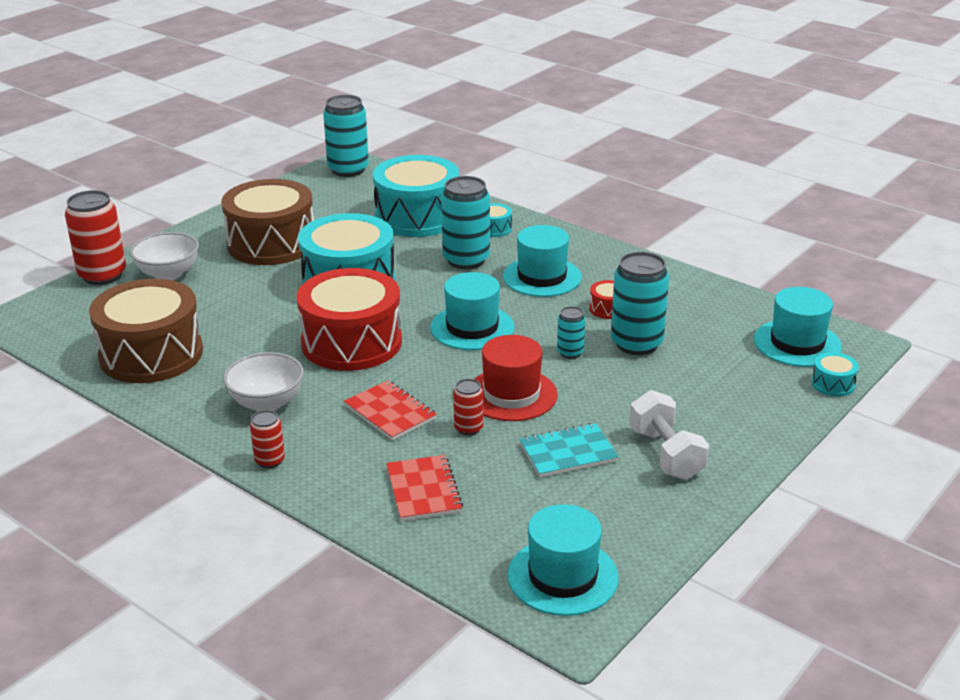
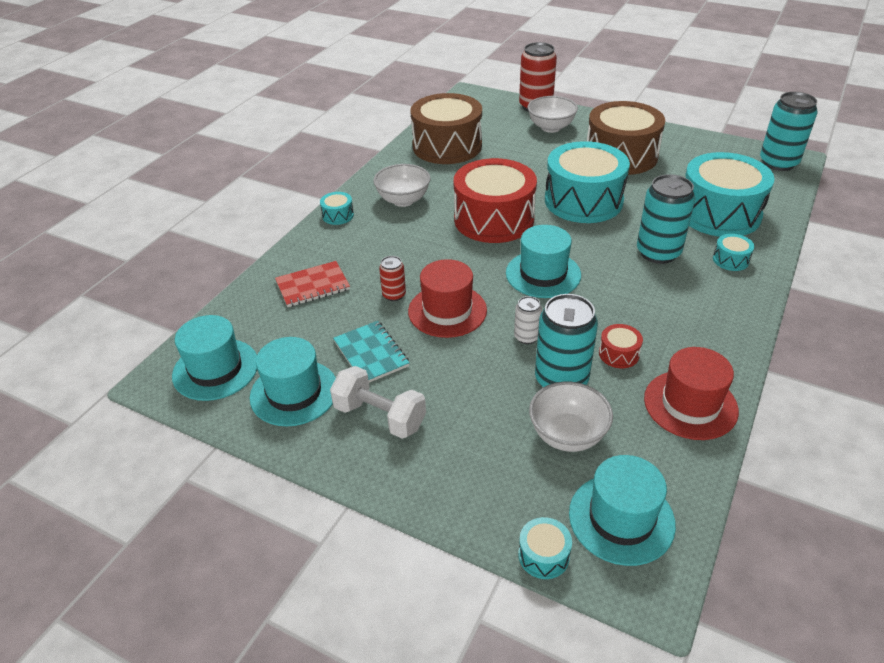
camera: 80 degrees right, 10 degrees up
red can [250,410,285,468] -> turquoise drum [320,192,354,225]
red notebook [344,380,437,441] -> none
turquoise hat [503,225,582,297] -> turquoise hat moved to [250,337,336,426]
turquoise can [557,306,586,359] -> white can [514,296,542,344]
white dumbbell [629,390,709,480] -> white dumbbell turned 60 degrees clockwise [330,366,426,439]
none -> white bowl [529,382,613,452]
none -> red hat [644,347,739,440]

